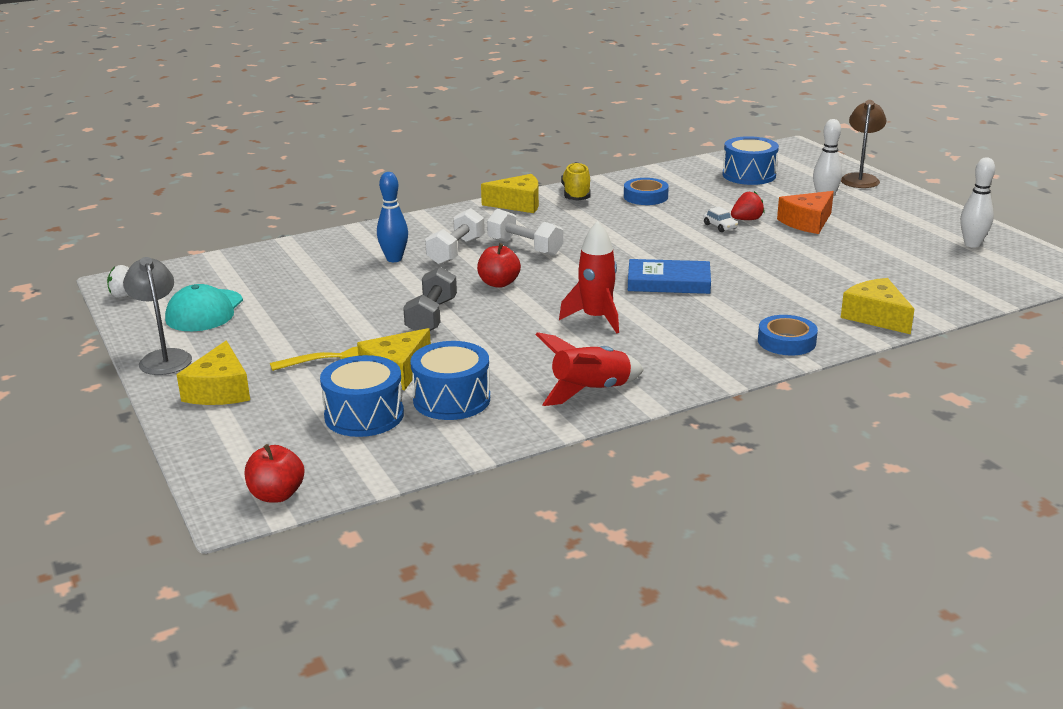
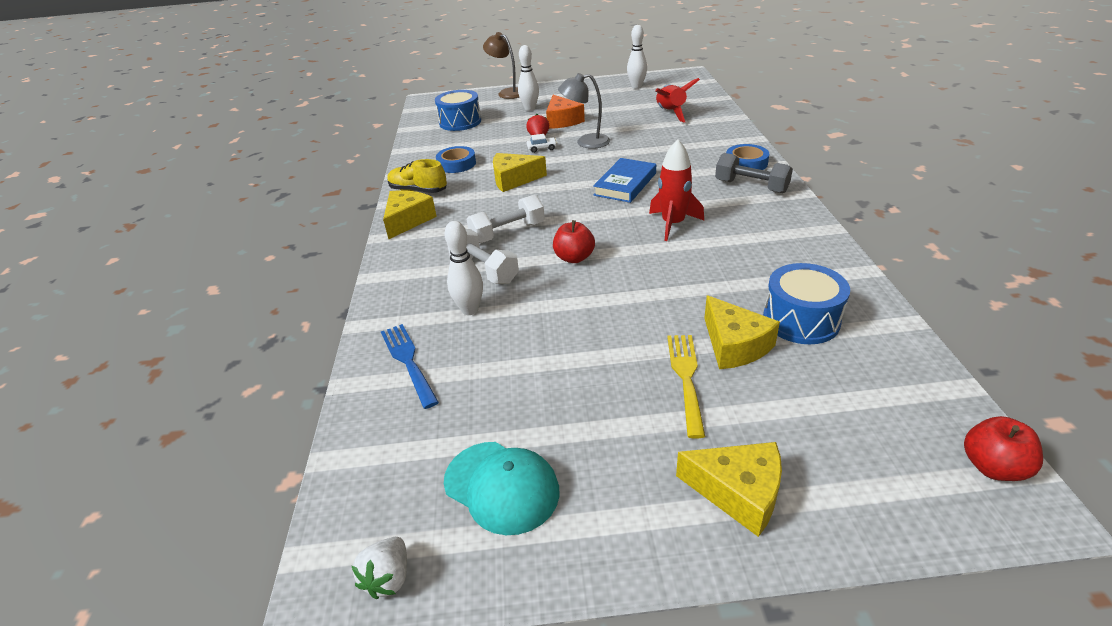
camera: 65 degrees left, 10 degrees up
grey lamp [123,257,192,375] -> grey lamp moved to [558,73,610,149]
blue drum [320,355,404,437] -> none
blue bowling pin [377,172,408,262] -> white bowling pin [444,221,483,315]
grey dumbbell [403,267,457,331] -> grey dumbbell moved to [715,153,793,193]
red rocket [535,332,644,406] -> red rocket moved to [655,78,700,123]
yellow cheese [841,278,914,334] -> yellow cheese moved to [493,153,547,192]
none -> blue fork [381,324,439,409]

